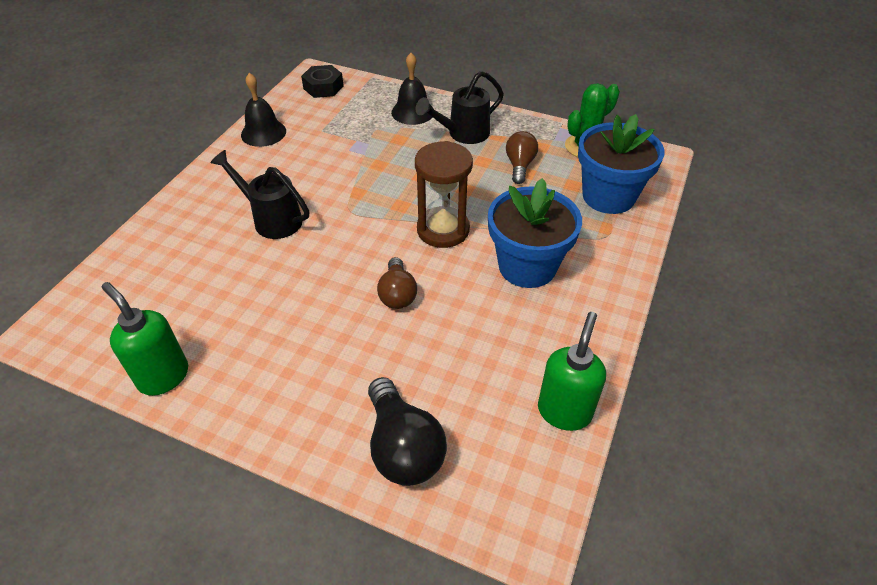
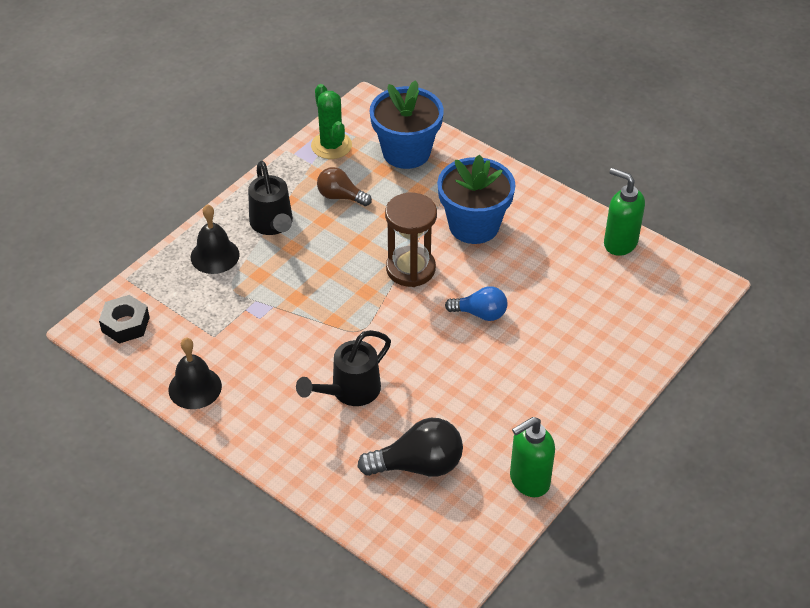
camera: 75 degrees left, 0 degrees up
black light bulb [368,377,447,486] -> black light bulb moved to [357,418,463,477]
brown light bulb [377,257,417,309] -> blue light bulb [445,286,507,321]

